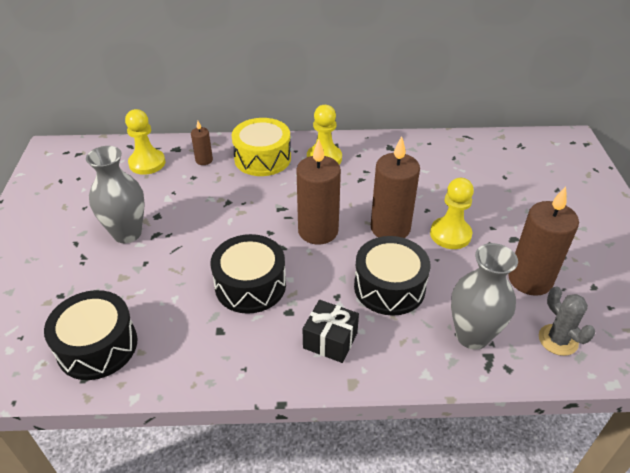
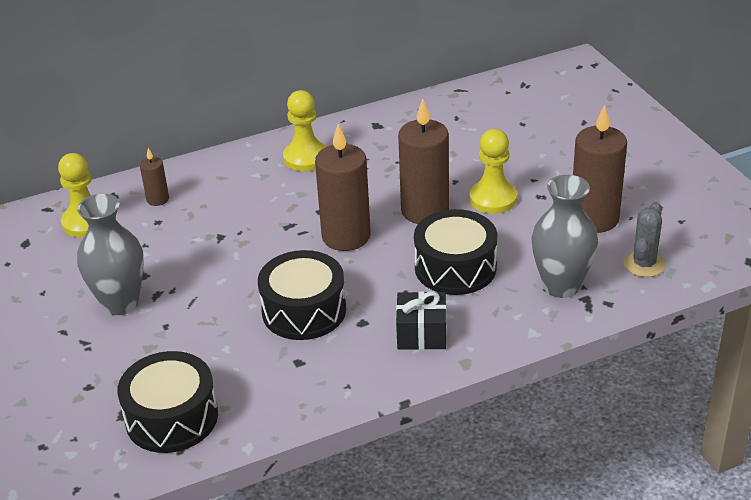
camera: 20 degrees left, 5 degrees down
yellow drum [232,118,291,176] -> none
grey cactus [539,286,595,356] -> grey cactus turned 75 degrees clockwise [623,202,665,277]

